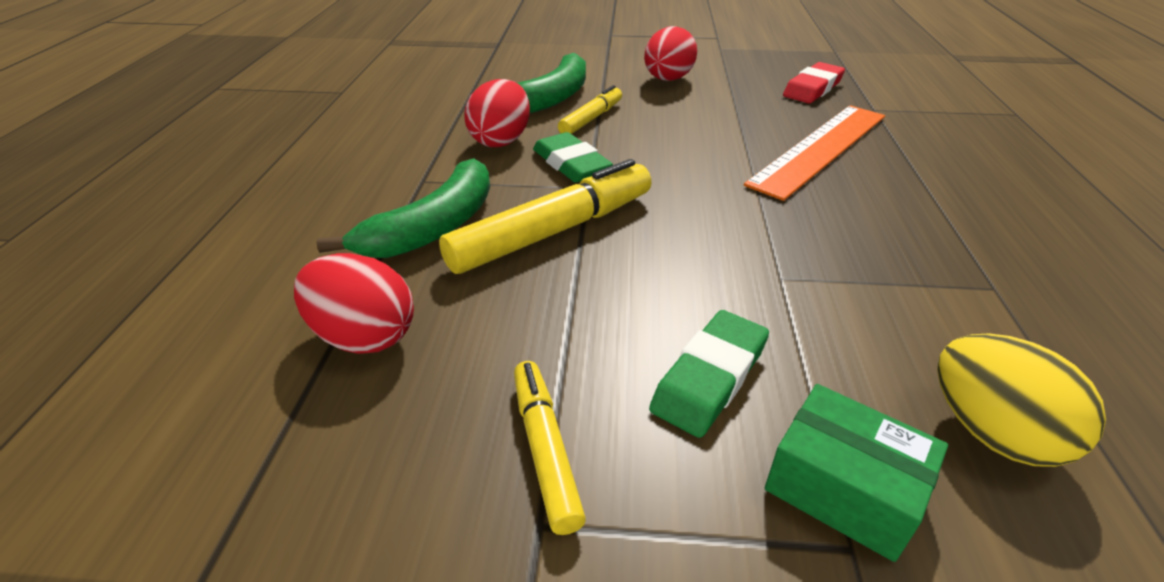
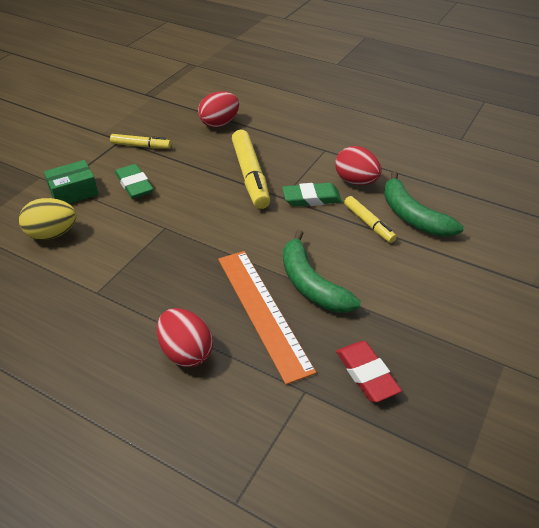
camera: 115 degrees right, 5 degrees up
green banana [316,158,490,258] -> green banana moved to [283,230,361,313]
red egg [644,26,697,81] -> red egg moved to [157,308,213,367]

